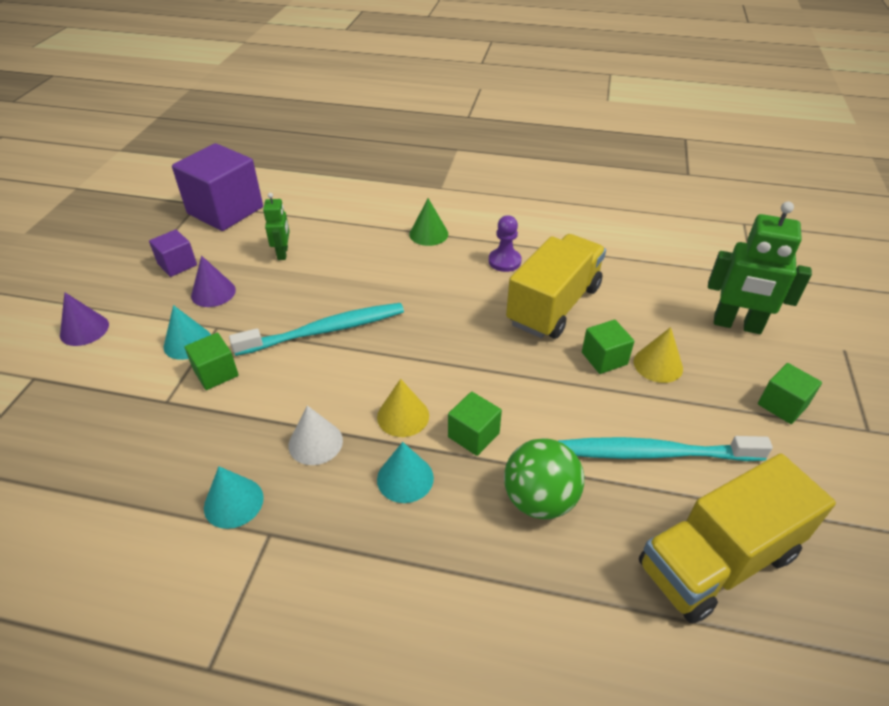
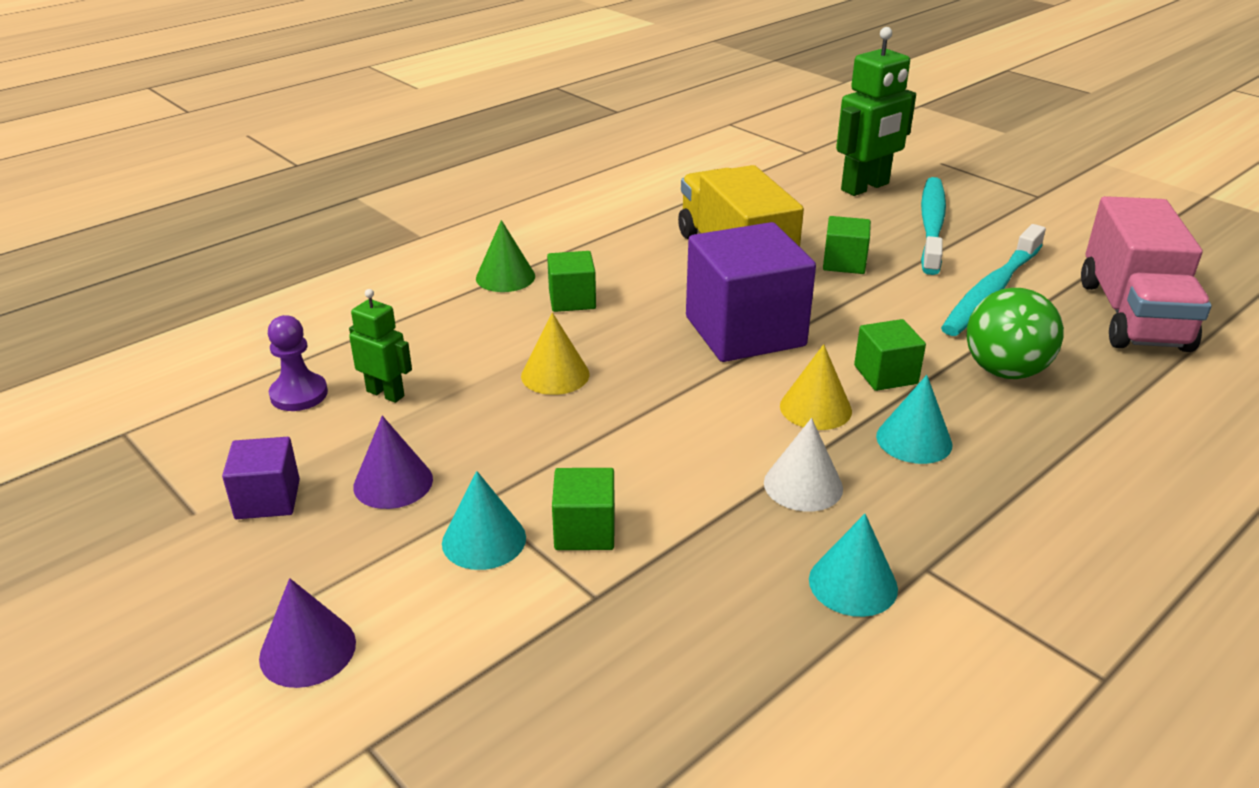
camera: 55 degrees left, 10 degrees down
purple cube [172,143,263,231] -> purple cube moved to [686,222,816,362]
turquoise toothbrush [229,303,404,356] -> turquoise toothbrush moved to [921,177,946,275]
purple pawn [488,215,522,272] -> purple pawn moved to [268,315,328,411]
yellow cone [634,327,683,383] -> yellow cone moved to [521,312,589,395]
yellow truck [639,453,836,624] -> pink truck [1081,196,1211,352]
green cube [758,363,822,424] -> green cube moved to [547,251,596,312]

